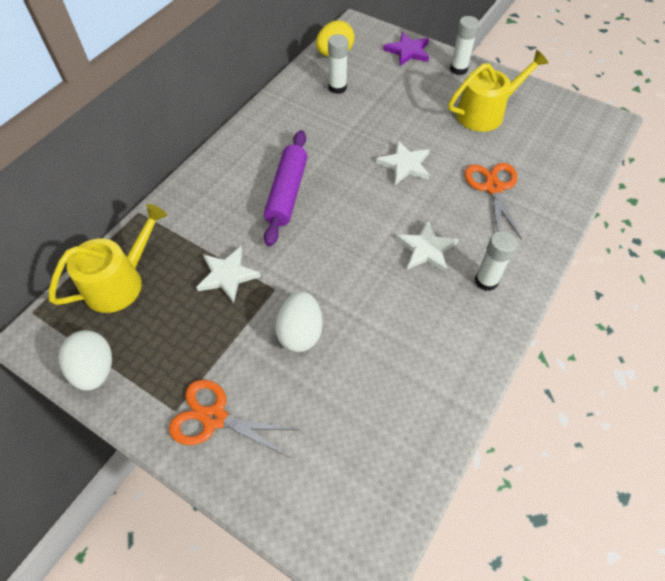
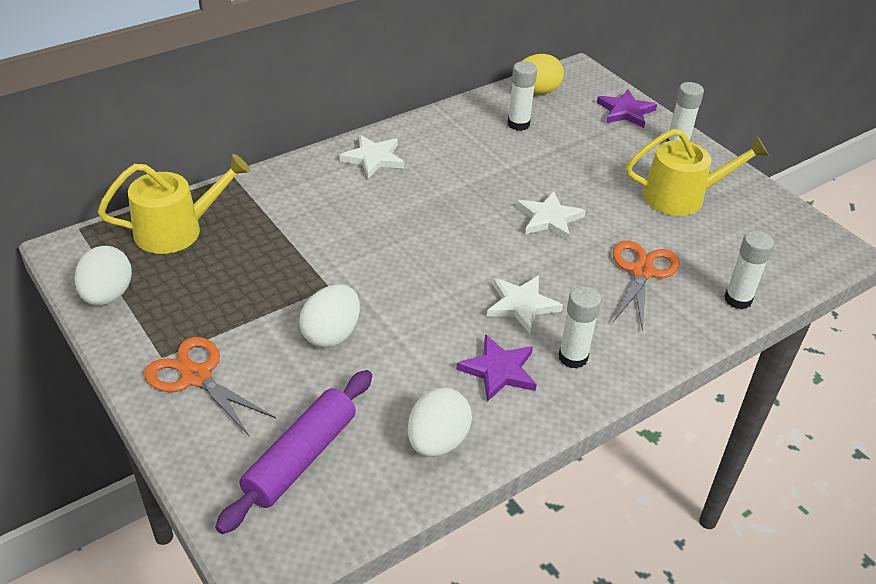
camera: 20 degrees right, 15 degrees down
white star [196,247,261,303] -> white star moved to [339,135,404,179]
purple rolling pin [264,130,307,246] -> purple rolling pin moved to [215,370,372,534]
none -> white egg [408,387,472,457]
none -> purple star [456,334,537,402]
none -> white glue stick [724,231,774,309]

